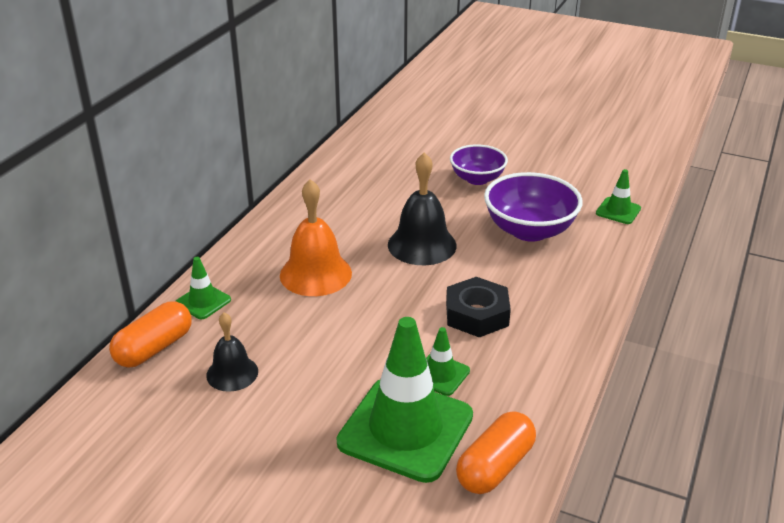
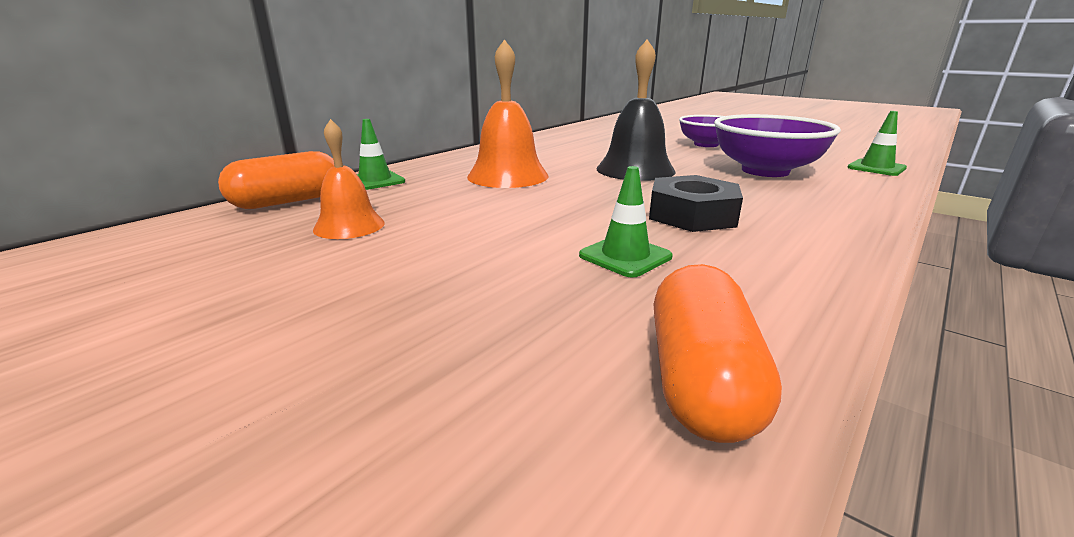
camera: 15 degrees right, 10 degrees down
black bell [206,312,258,392] -> orange bell [313,119,385,239]
green traffic cone [337,317,473,483] -> none
orange capsule [456,411,536,494] -> orange capsule turned 45 degrees counterclockwise [653,264,782,443]

